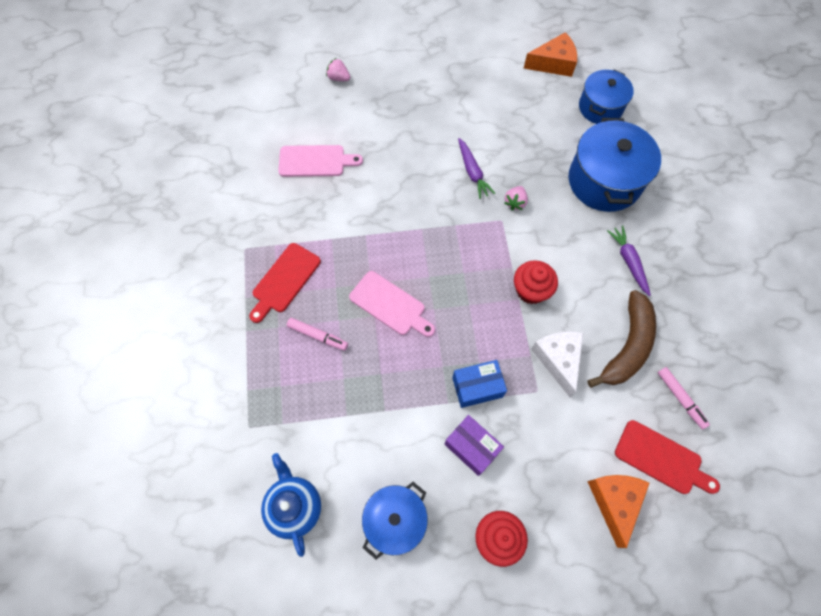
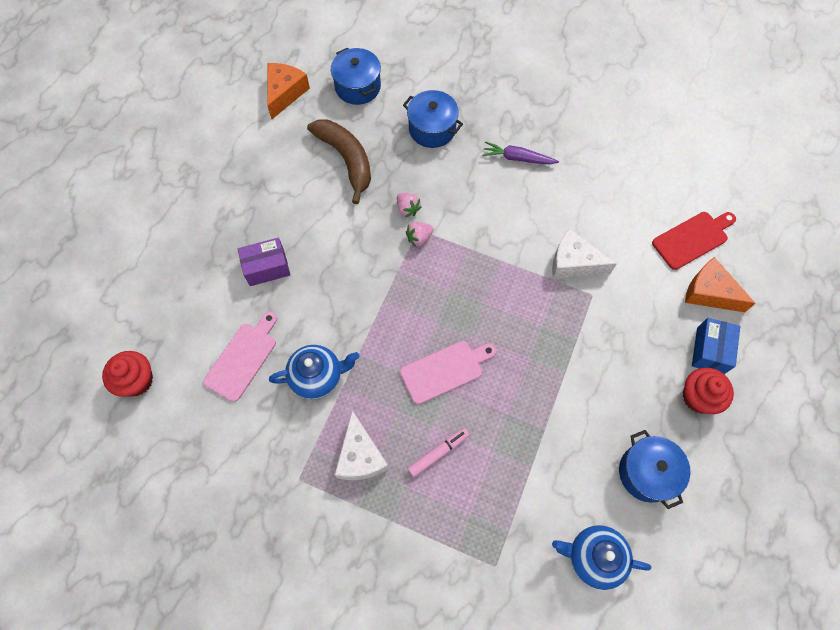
camera: 60 degrees left, 0 degrees up
red cutting board [249,243,321,323] -> white cheese [335,410,389,480]
pink strawberry [326,58,350,81] -> pink strawberry moved to [406,222,434,247]
purple box [444,415,504,476] -> purple box moved to [238,238,290,286]
blue box [452,360,507,408] -> blue box moved to [692,318,740,374]
purple carrot [458,138,495,199] -> none
red cupcake [514,260,558,304] -> red cupcake moved to [102,351,153,397]
blue pot [569,118,661,212] -> blue pot [403,90,463,148], size x0.64
brown banana [587,290,656,388] -> brown banana moved to [307,120,371,204]
pink marker [658,367,710,429] -> none
none -> blue teapot [269,345,359,399]

